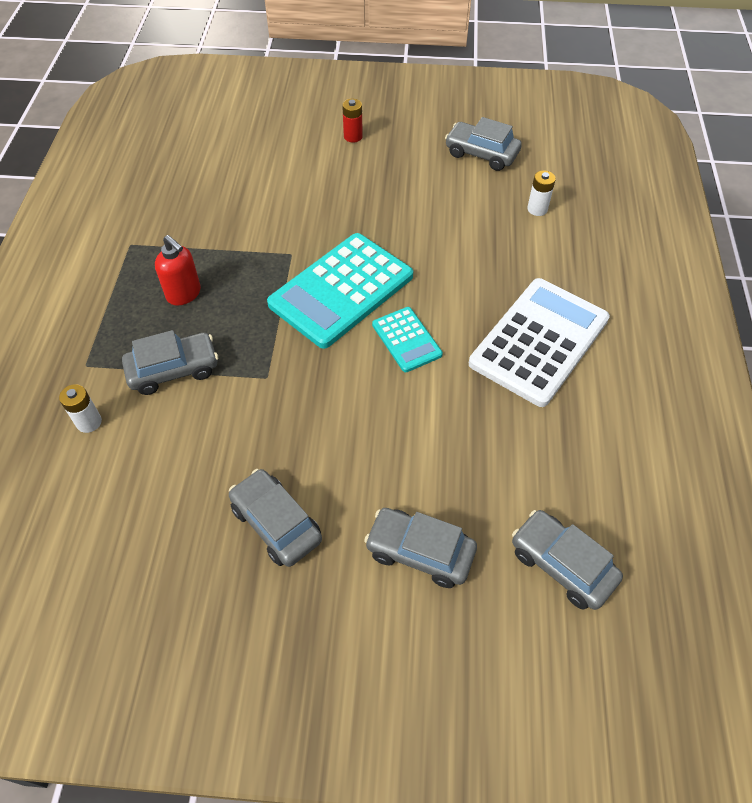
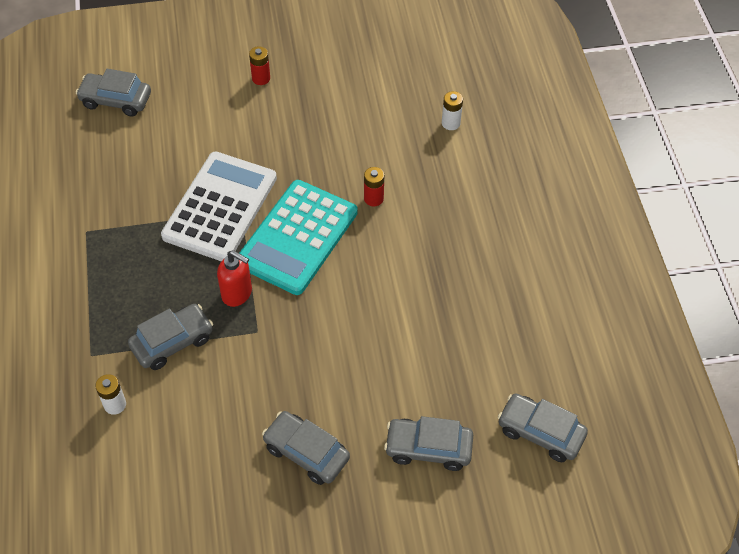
camera: 15 degrees left, 0 degrees up
red soap dispenser [155,235,201,306] -> red soap dispenser moved to [217,250,252,307]
turquoise calculator [372,307,443,372] -> none
grey car [445,117,522,171] -> grey car moved to [76,69,151,117]
white calculator [469,278,610,407] -> white calculator moved to [161,152,277,261]
none -> red battery [364,167,384,206]

